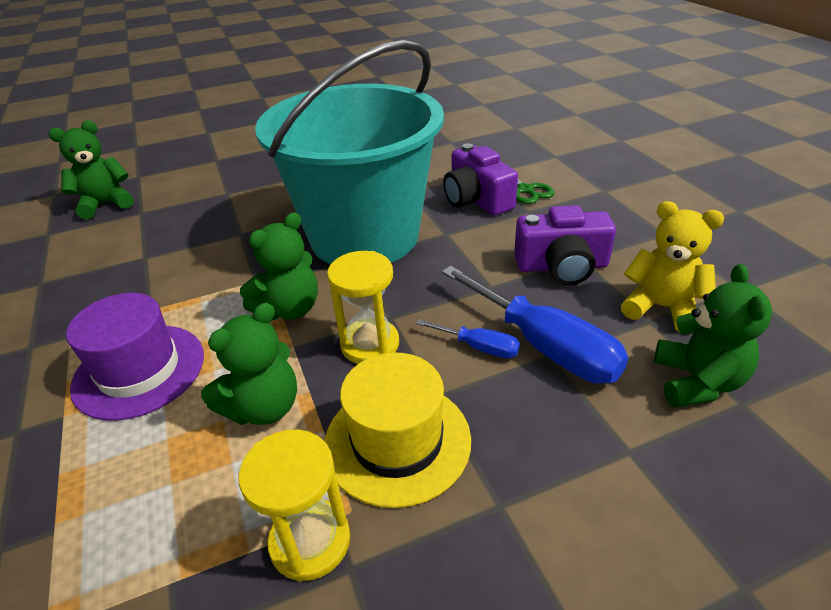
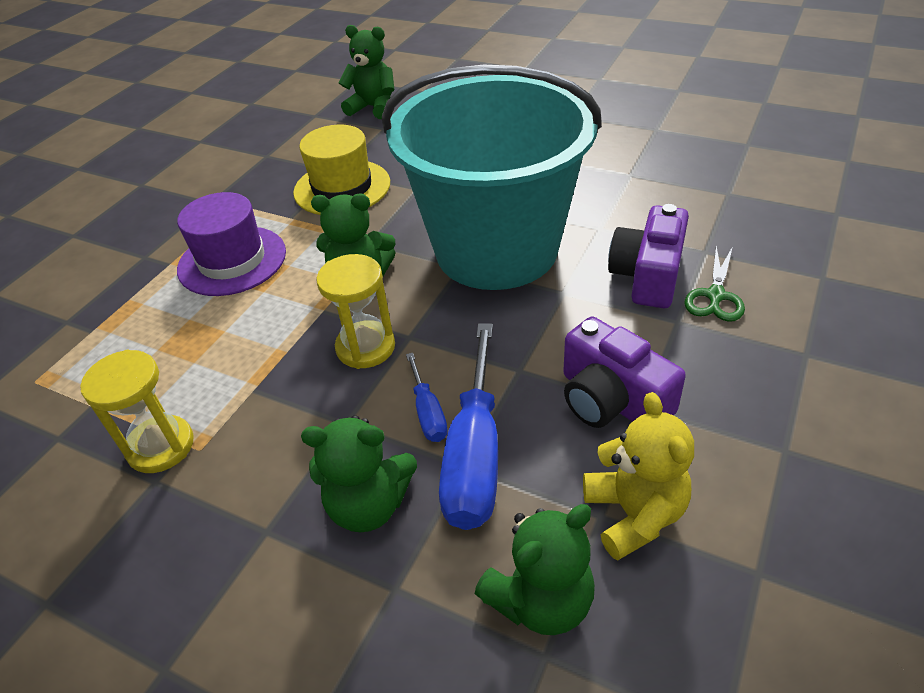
camera: 50 degrees right, 5 degrees up
green teddy bear [201,303,297,425] -> green teddy bear moved to [301,415,417,532]
yellow hat [324,352,471,508] -> yellow hat moved to [293,125,390,215]

